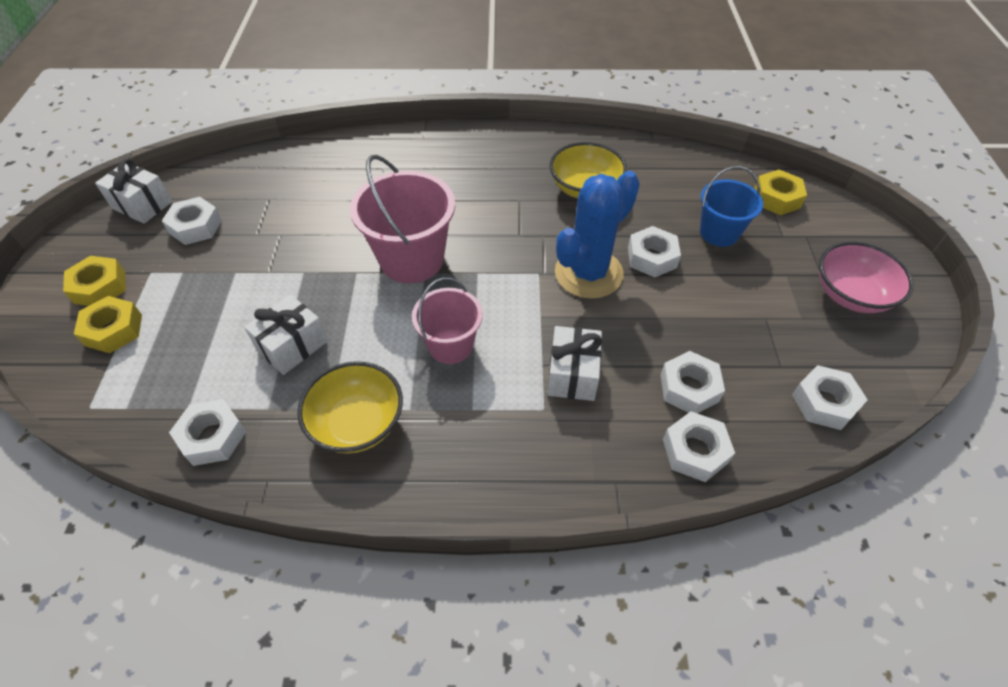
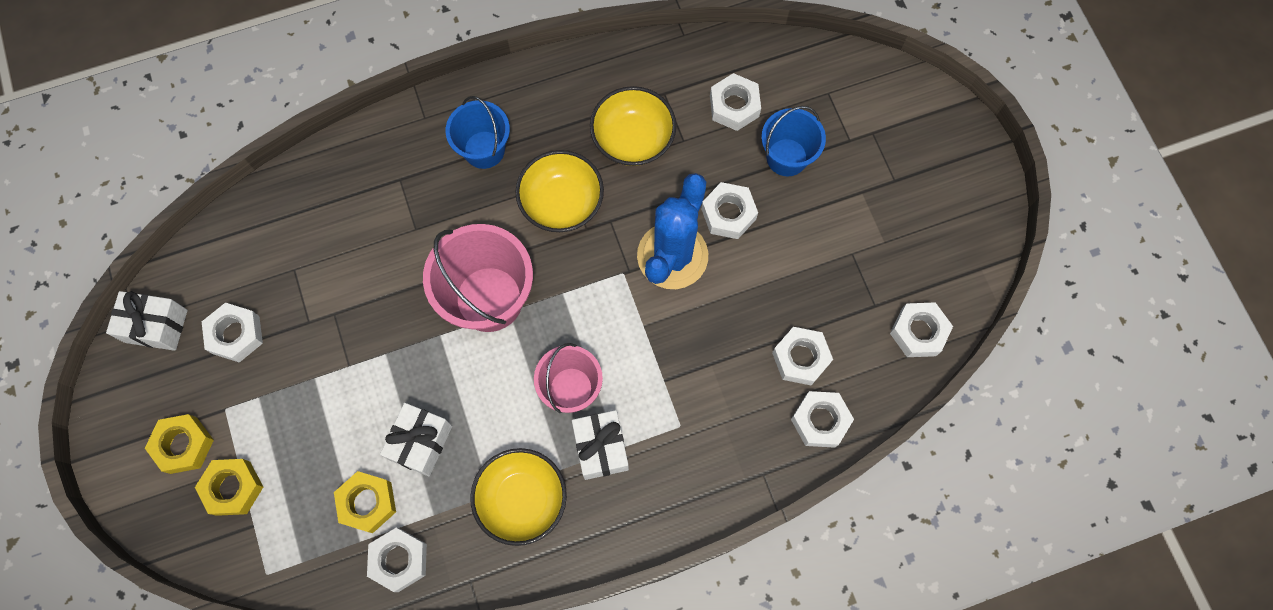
camera: 20 degrees left, 20 degrees up
white gift [547,326,602,401] -> white gift moved to [572,410,629,480]
yellow nut [754,169,807,215] -> yellow nut moved to [334,471,396,533]
pink bowl [819,242,914,313] -> none
none -> blue bucket [446,96,510,169]
none -> yellow bowl [516,150,604,232]
none -> white nut [710,73,761,131]

